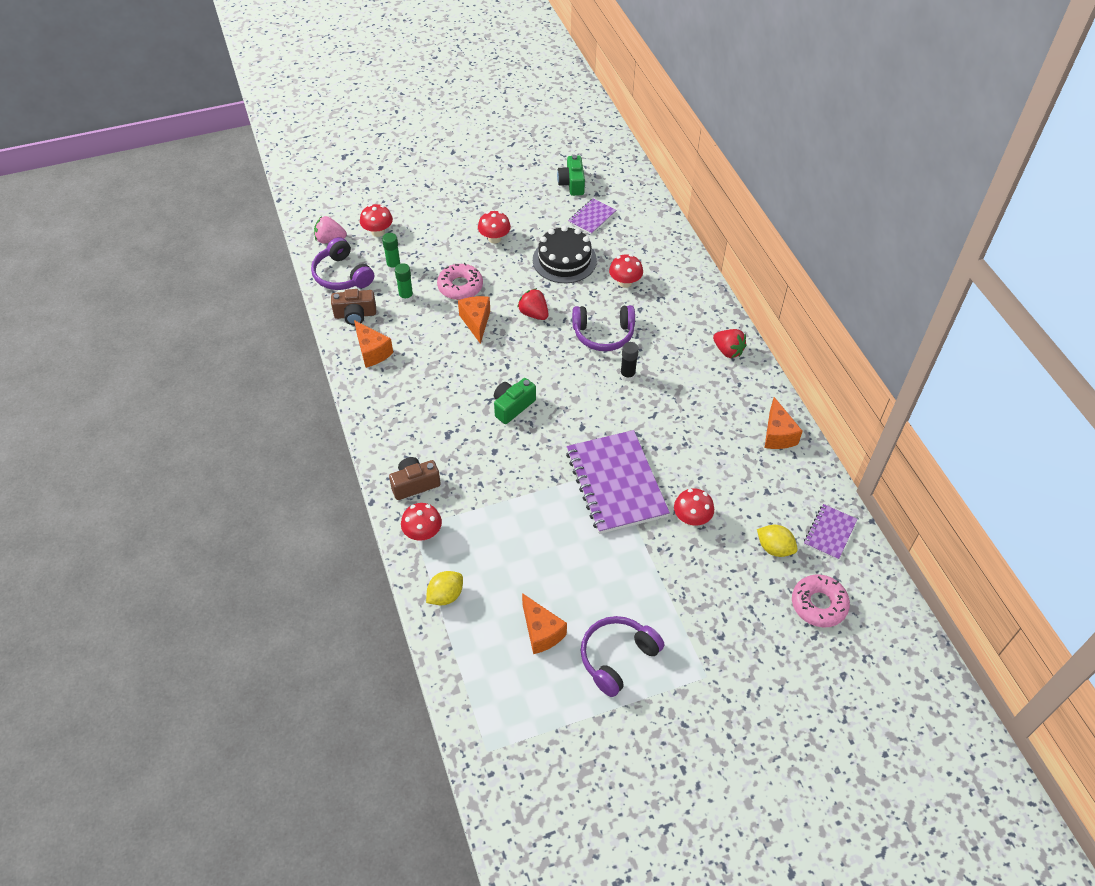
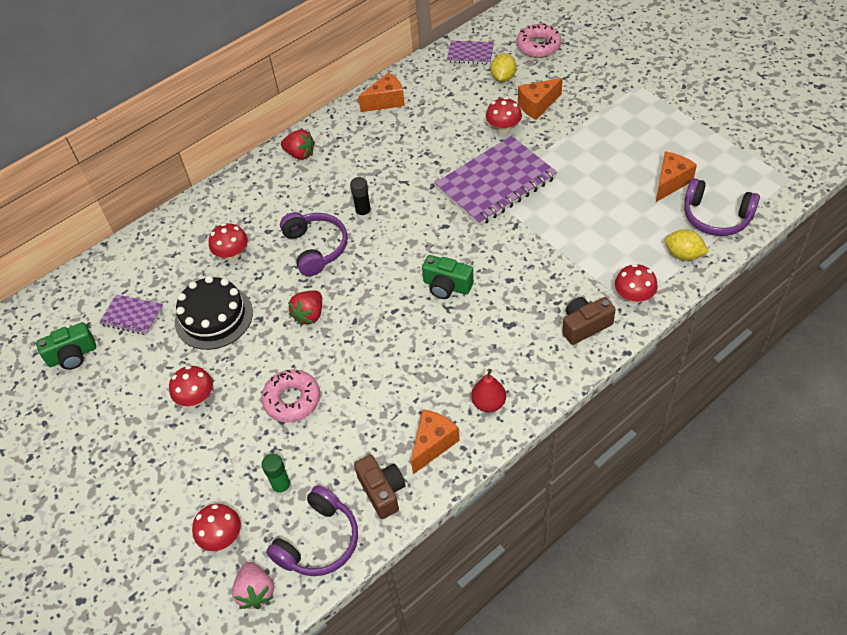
camera: 105 degrees left, 0 degrees up
brown camera [389,457,441,500] -> brown camera turned 105 degrees clockwise [562,297,616,345]
green glue stick [395,263,413,303] -> none
orange cheese [458,296,490,344] -> orange cheese moved to [518,78,563,120]
purple headphones [581,616,664,697] -> purple headphones moved to [684,178,760,236]
red strawberry [713,329,747,358] -> red strawberry turned 90 degrees clockwise [281,130,315,160]
none -> red pear [471,369,506,412]

